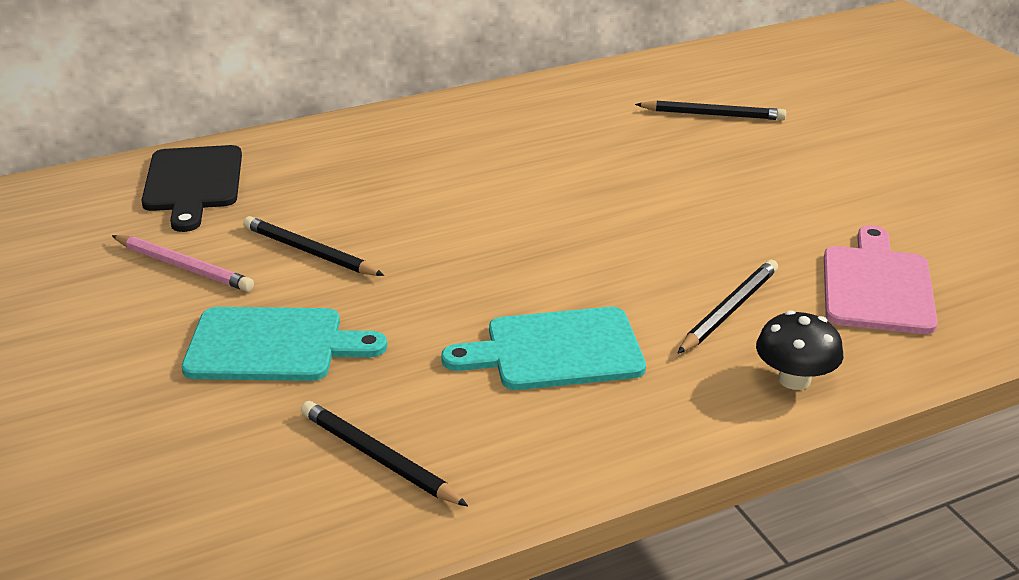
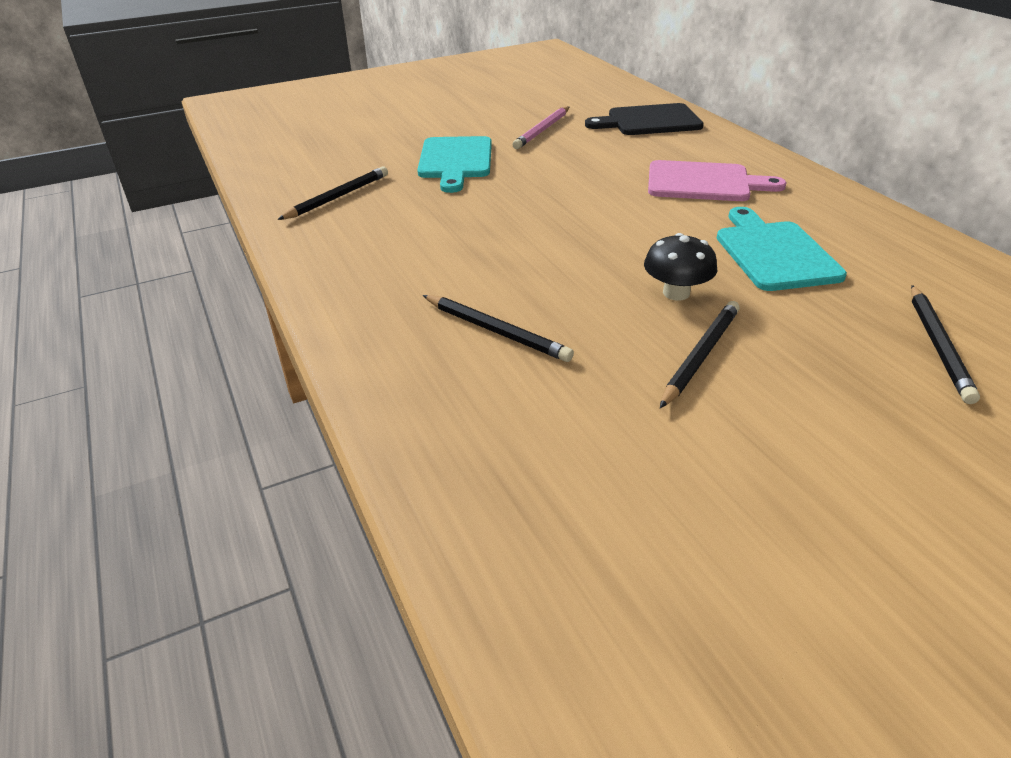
camera: 90 degrees right, 5 degrees up
black pencil [243,216,384,276] -> black pencil moved to [660,301,740,408]
turquoise cutting board [441,307,646,390] -> turquoise cutting board moved to [717,207,847,291]
black mushroom [756,310,844,390] -> black mushroom moved to [644,233,717,301]
pink cutting board [824,225,938,334] -> pink cutting board moved to [648,160,787,201]

